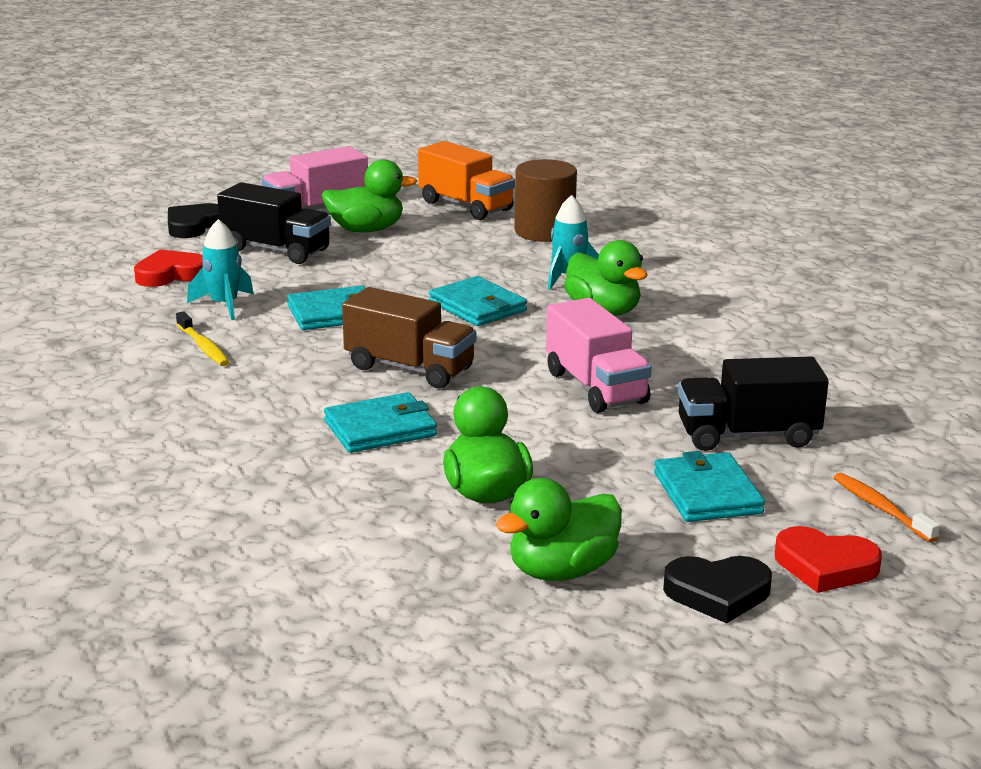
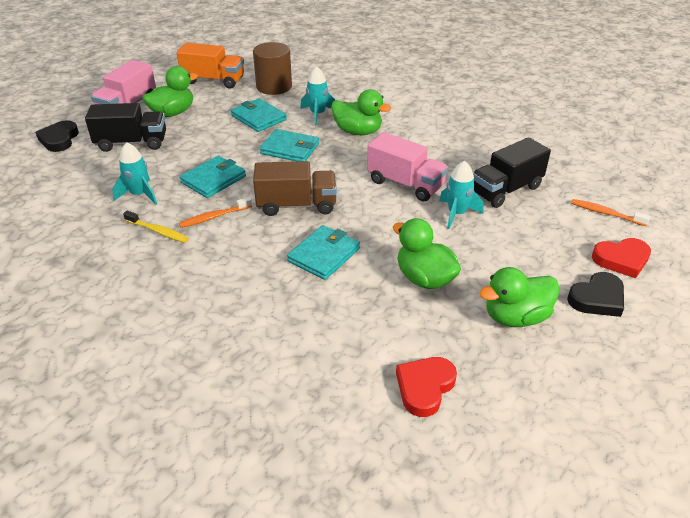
camera: 30 degrees left, 15 degrees up
red heart [134,249,203,287] -> red heart moved to [396,357,457,417]
green duck [496,478,622,581] -> green duck turned 45 degrees clockwise [479,267,560,327]
turquoise wallet [654,451,765,522] -> turquoise wallet moved to [231,98,287,132]
none -> orange toothbrush [179,197,252,228]
none -> turquoise rocket [439,160,483,229]

